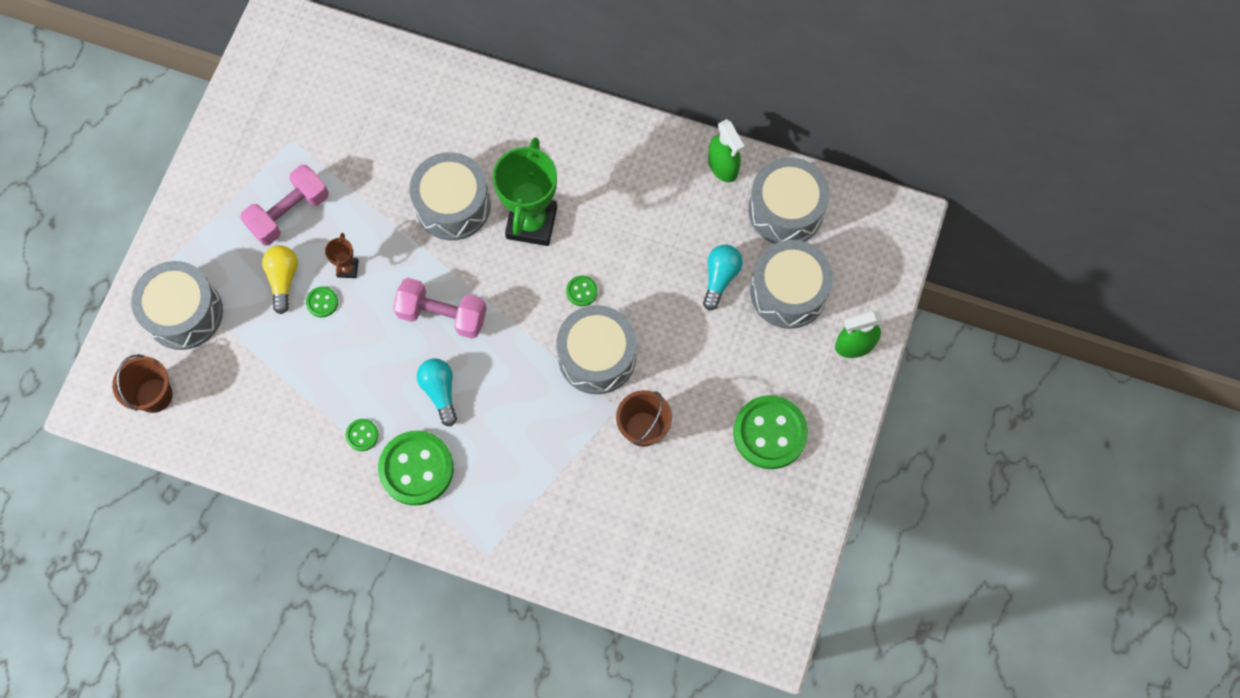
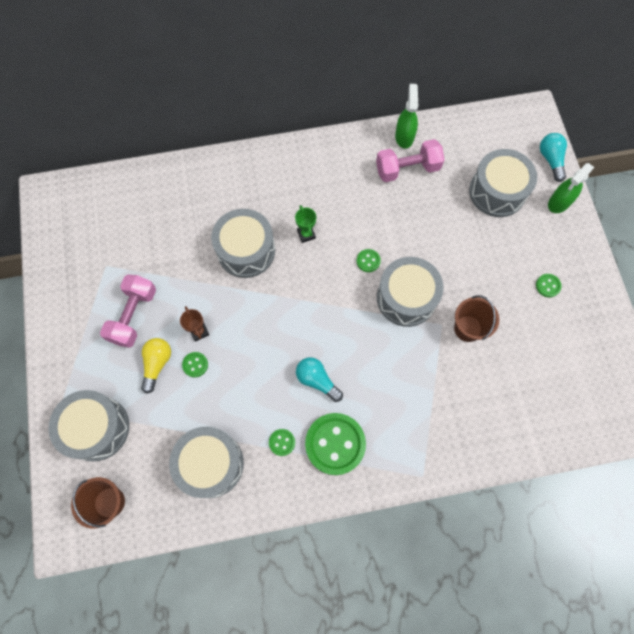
camera: 30 degrees left, 0 degrees up
yellow light bulb [262,245,298,314] -> yellow light bulb turned 45 degrees clockwise [141,338,171,394]
pink dumbbell [393,278,487,339] -> pink dumbbell moved to [376,139,444,182]
green trophy [492,137,557,246] -> green trophy [295,205,316,243], size x0.44
turquoise light bulb [703,245,742,311] -> turquoise light bulb moved to [540,133,567,182]
green spray bottle [708,119,745,182] -> green spray bottle turned 120 degrees counterclockwise [395,84,419,149]
green button [733,395,808,469] -> green button [536,274,562,297], size x0.44
grey drum [748,157,830,244] -> grey drum moved to [169,427,244,498]

